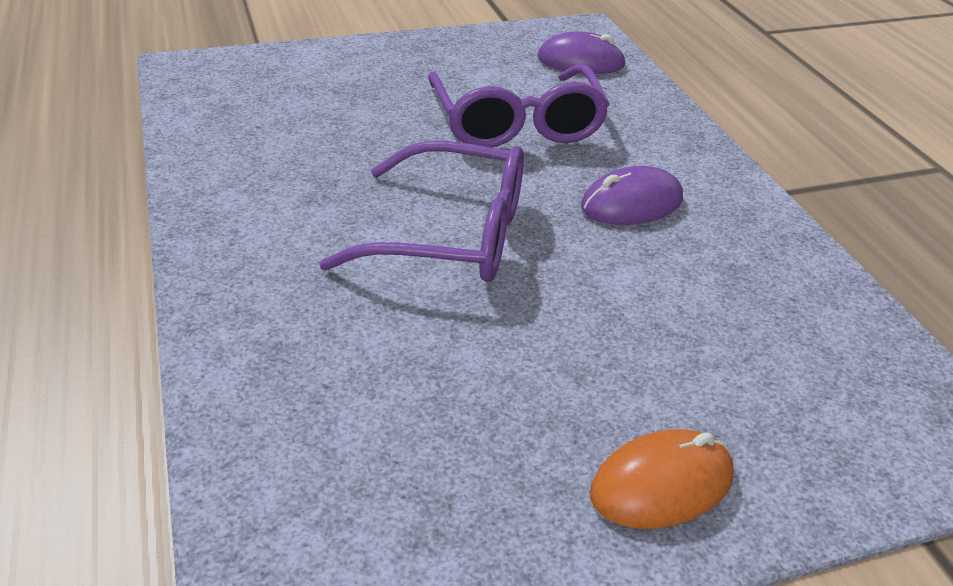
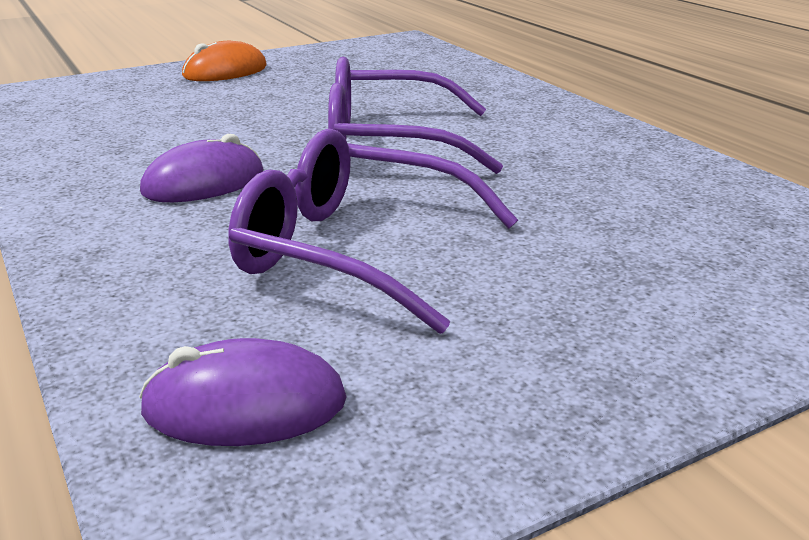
camera: 170 degrees right, 10 degrees down
purple glasses [428,65,610,148] -> purple glasses turned 45 degrees counterclockwise [228,129,518,334]

